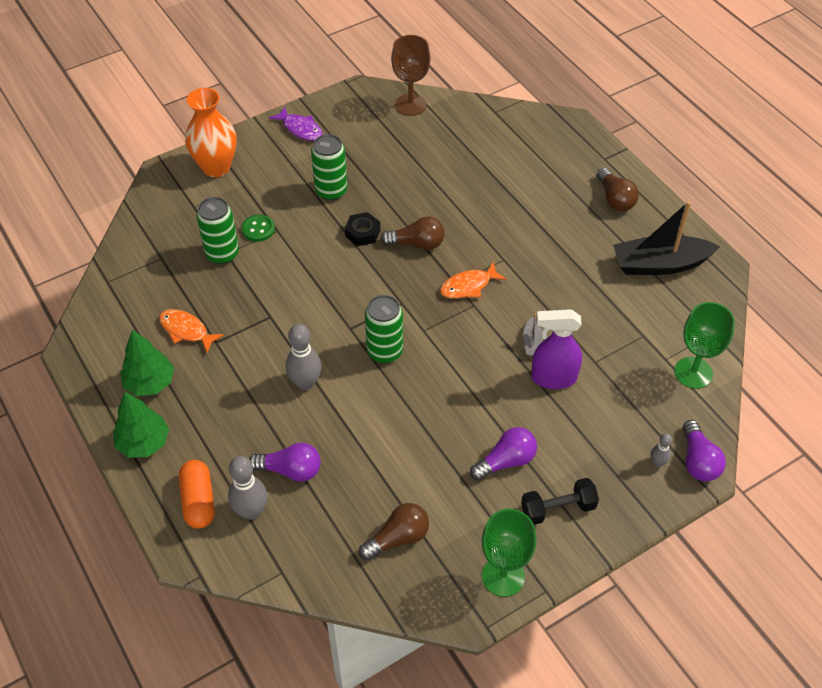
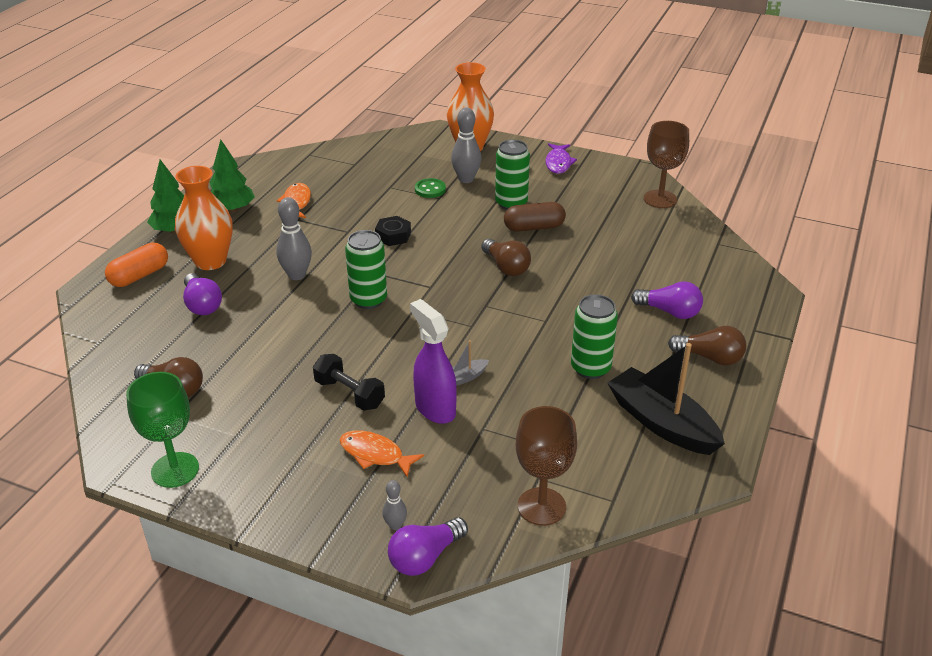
camera: 55 degrees right, 15 degrees down
green can [196,197,239,264] -> green can moved to [571,294,618,379]
grey bowling pin [228,456,268,520] -> grey bowling pin moved to [451,108,481,183]
black nut [345,212,380,246] -> black nut moved to [375,216,411,246]
orange fish [440,262,506,298] -> orange fish moved to [340,430,424,478]
purple light bulb [470,427,537,481] -> purple light bulb moved to [631,281,703,319]
black dumbbell [521,478,599,525] -> black dumbbell moved to [313,354,385,411]
brown light bulb [597,168,639,211] -> brown light bulb turned 105 degrees counterclockwise [668,326,746,365]
green goblet [674,302,735,389] -> brown goblet [516,406,577,526]
none -> orange vase [175,166,233,270]
none -> brown capsule [504,202,566,232]

